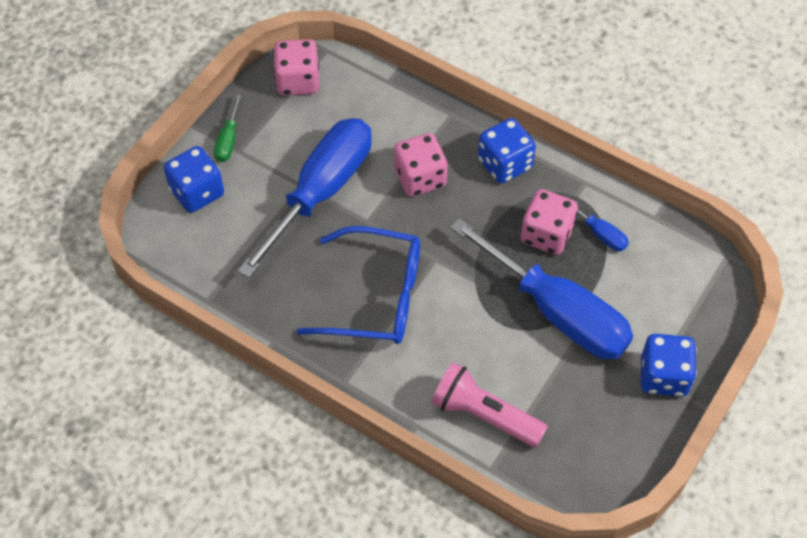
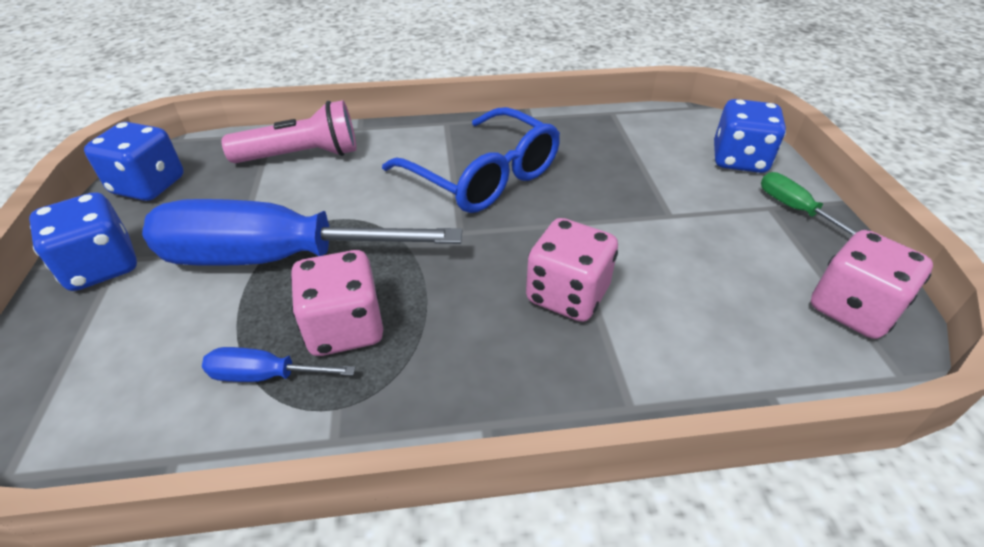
camera: 140 degrees right, 15 degrees down
blue screwdriver [238,118,372,278] -> none
blue glasses [297,226,420,344] -> blue glasses turned 105 degrees counterclockwise [382,107,560,213]
blue dice [478,118,536,183] -> blue dice moved to [84,122,184,201]

